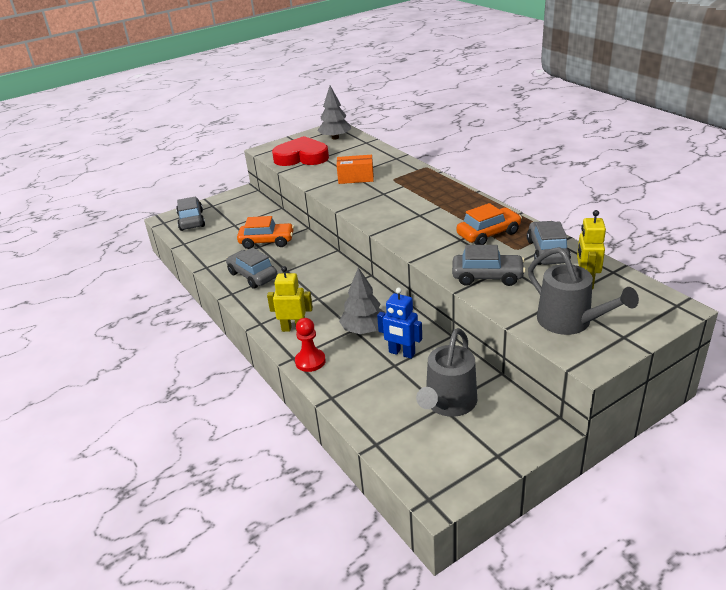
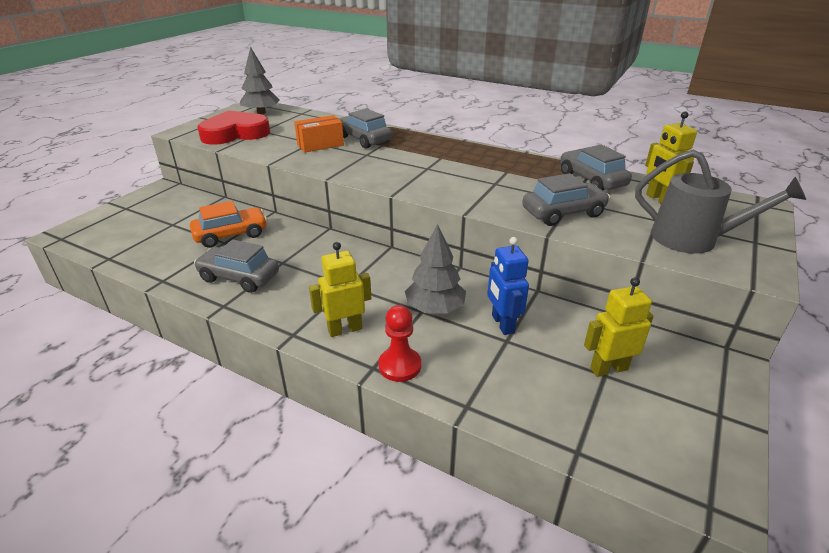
camera: 30 degrees left, 0 degrees up
grey car [176,197,205,231] -> grey car moved to [339,108,392,149]
blue robot [377,288,422,359] -> blue robot turned 75 degrees clockwise [487,237,529,335]
grey watering can [416,328,477,417] -> yellow robot [584,277,654,377]
orange car [456,203,522,245] -> none

